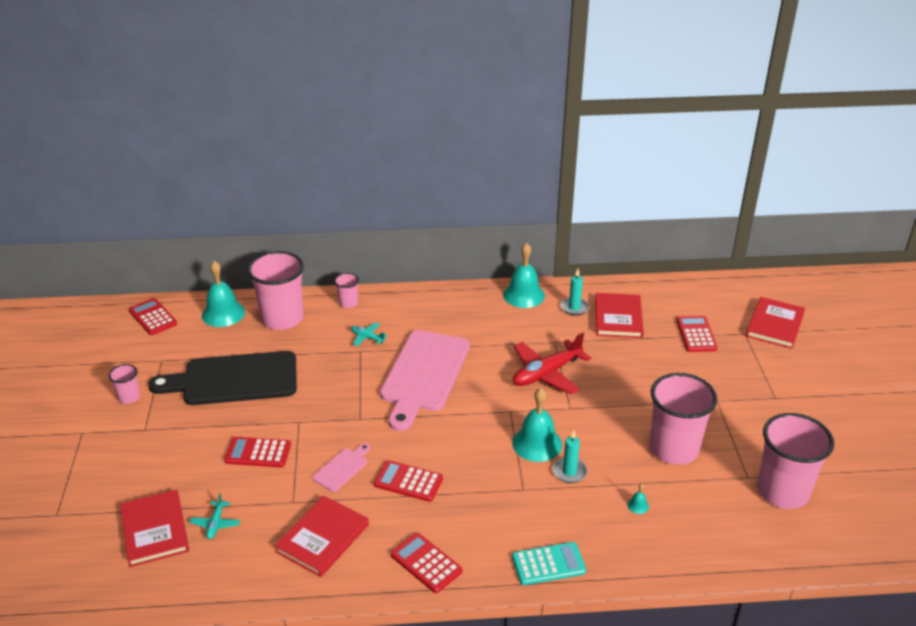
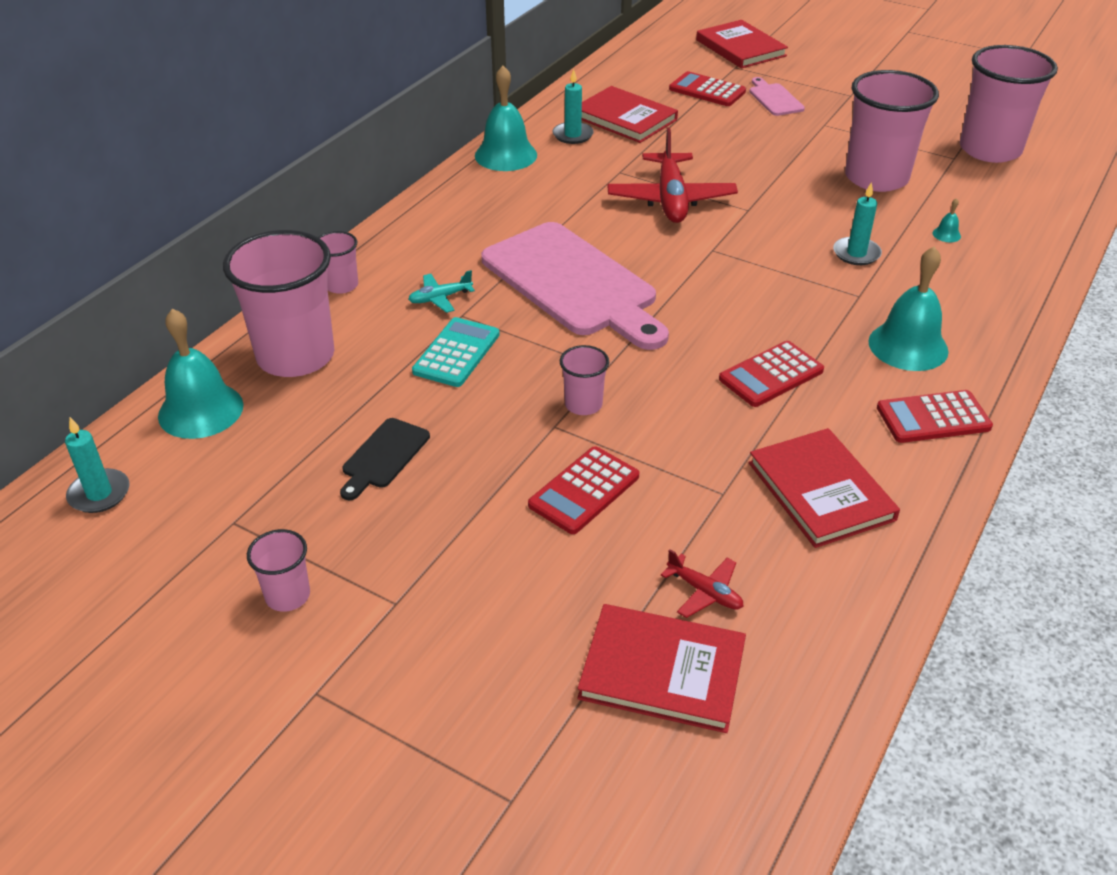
camera: 55 degrees left, 5 degrees up
red calculator [129,298,177,335] -> turquoise candle [65,417,129,513]
black cutting board [148,351,297,405] -> black cutting board [340,418,430,500], size x0.43
turquoise plane [190,493,240,539] -> red plane [661,549,744,618]
pink cutting board [313,443,370,492] -> pink cutting board moved to [749,77,805,116]
turquoise bell [512,388,562,462] -> turquoise bell moved to [868,246,948,371]
turquoise calculator [512,542,586,585] -> turquoise calculator moved to [412,317,500,387]
none -> pink cup [560,345,609,415]

